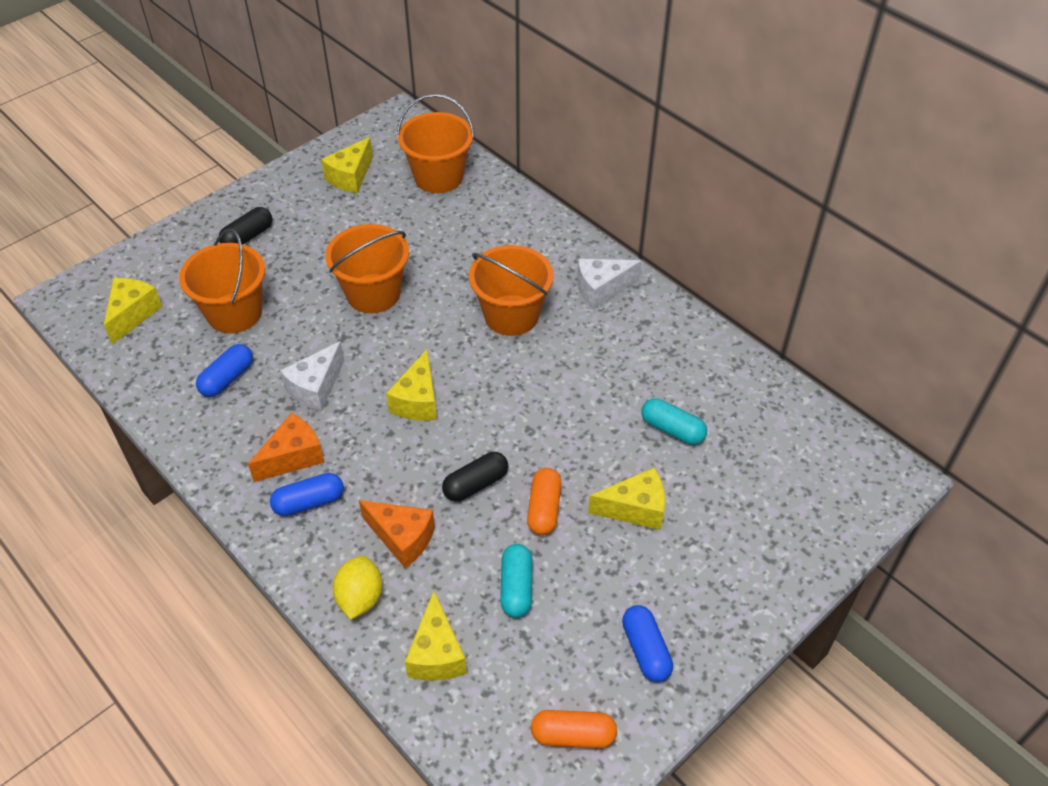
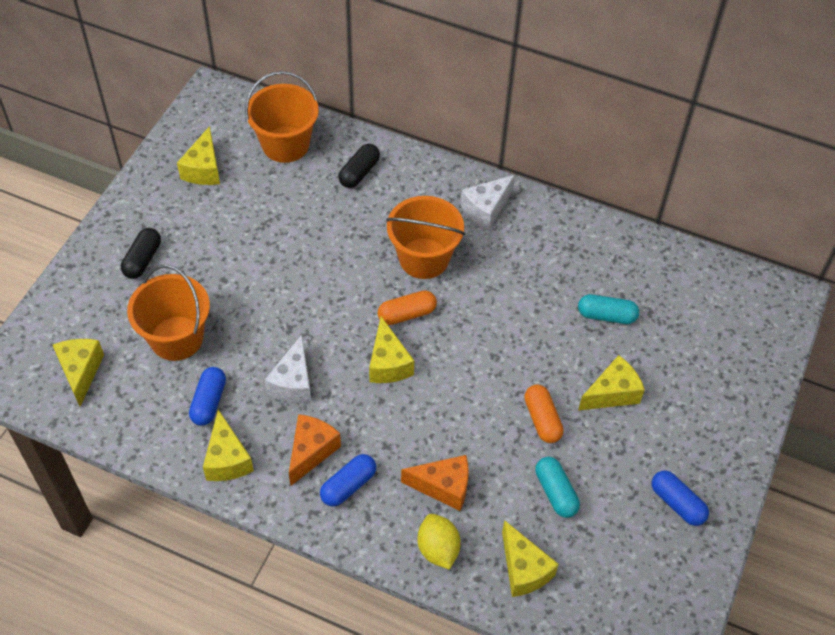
camera: 25 degrees left, 5 degrees up
orange bucket [325,224,409,313] -> none
black capsule [442,452,508,502] -> black capsule moved to [338,144,380,188]
orange capsule [531,710,617,748] -> orange capsule moved to [378,290,437,325]
none -> yellow cheese [203,410,254,481]

